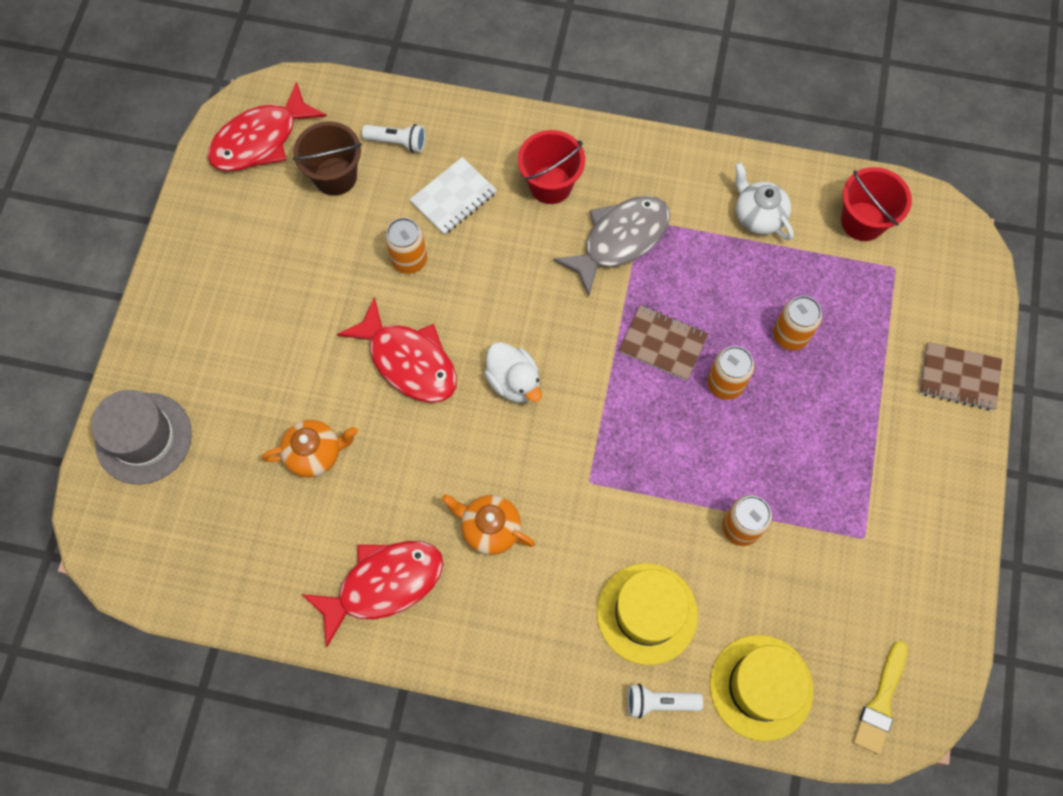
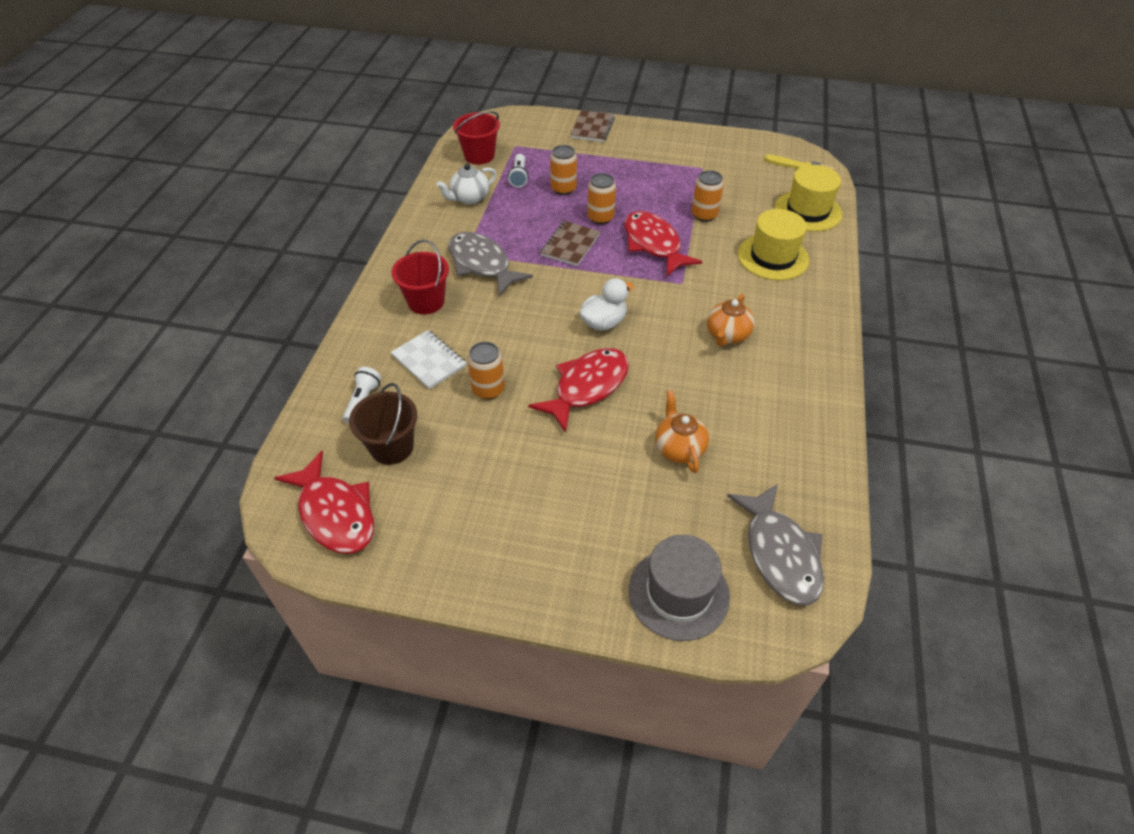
camera: 90 degrees left, 20 degrees down
red fish [302,541,443,648] -> red fish moved to [624,211,702,276]
white flashlight [628,684,703,718] -> white flashlight moved to [508,154,528,188]
none -> grey fish [727,484,824,605]

